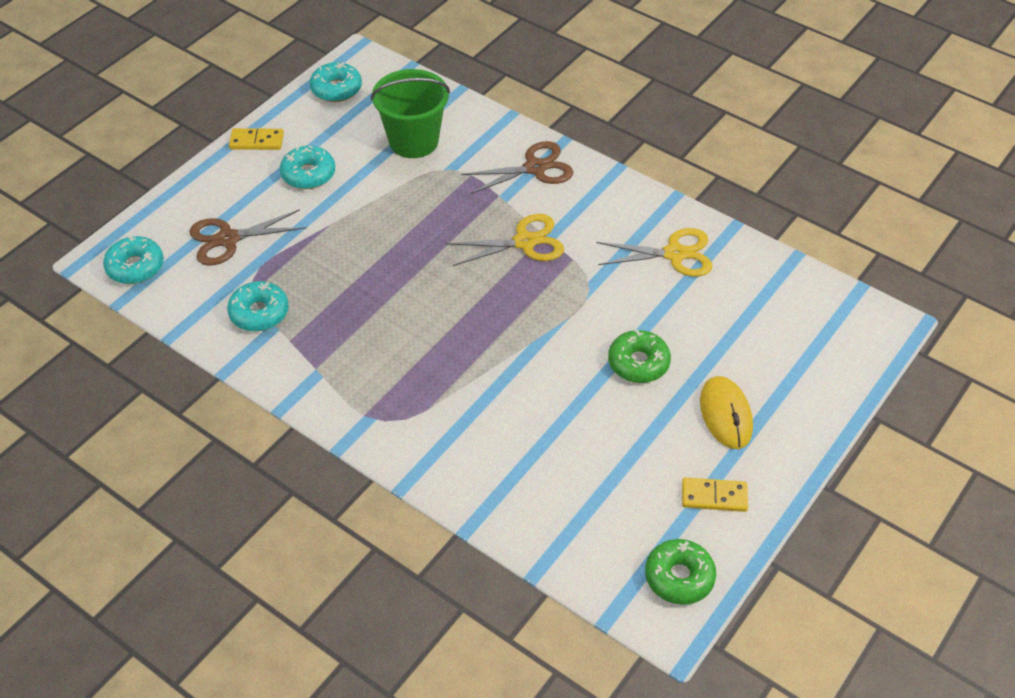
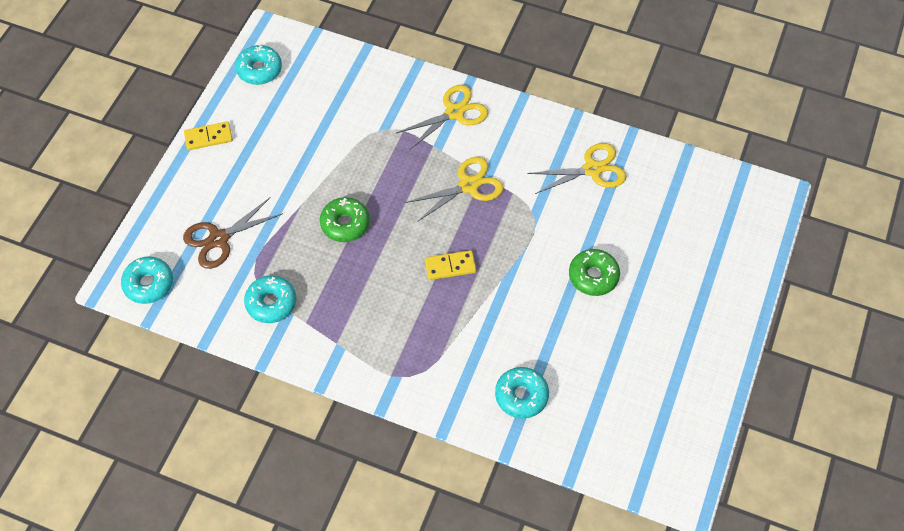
camera: 15 degrees left, 10 degrees up
turquoise donut [280,146,335,189] -> turquoise donut moved to [495,367,549,419]
green bucket [371,69,450,158] -> none
brown scissors [461,141,573,194] -> yellow scissors [396,85,488,150]
green donut [645,539,716,605] -> green donut moved to [320,197,370,242]
yellow domino [682,477,748,512] -> yellow domino moved to [425,250,476,280]
yellow mouse [700,376,753,449] -> none

